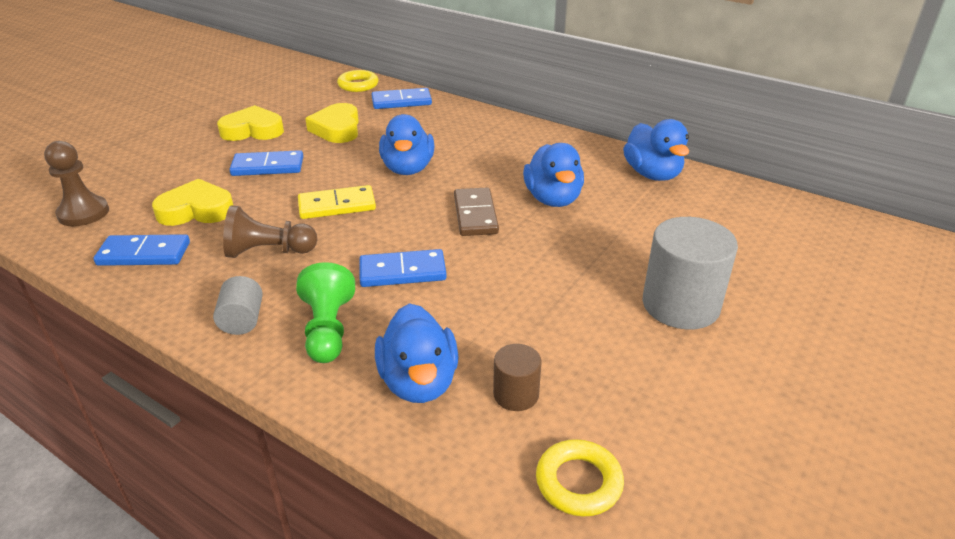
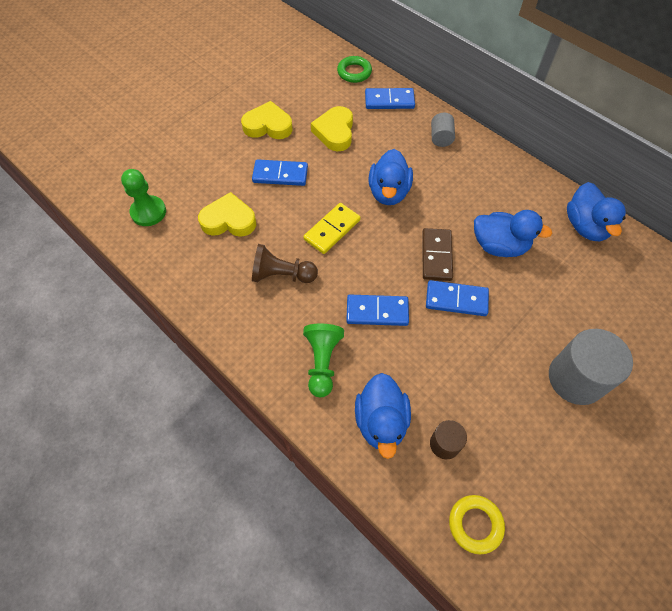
camera: 10 degrees right, 25 degrees up
brown pawn [44,141,109,226] -> green pawn [121,169,166,226]
blue domino [93,234,190,266] -> blue domino moved to [426,280,489,316]
grey cylinder [213,276,263,335] -> grey cylinder moved to [431,113,455,147]
yellow domino [298,185,376,219] -> yellow domino turned 45 degrees counterclockwise [303,203,361,254]
yellow ring [337,70,378,92] -> green ring [337,56,372,83]
blue duck [523,143,584,207] -> blue duck turned 75 degrees counterclockwise [474,210,553,257]

